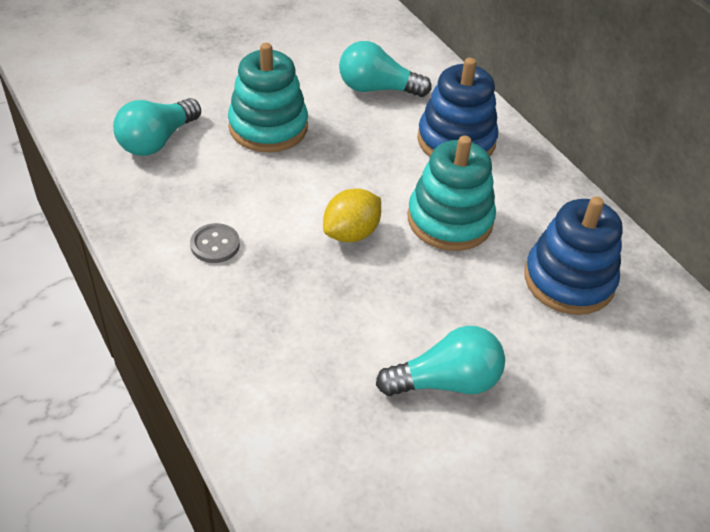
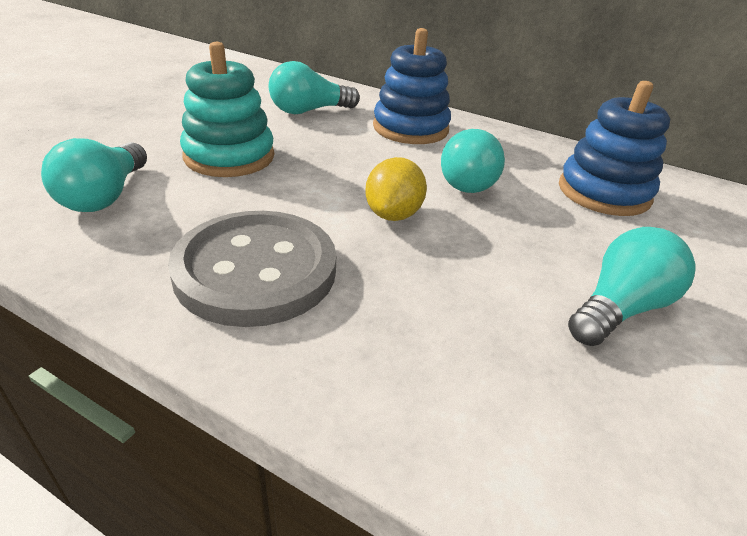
camera: 30 degrees left, 10 degrees down
grey button [190,223,240,263] -> grey button [168,211,336,327], size x2.45
turquoise stacking toy [408,136,496,251] -> turquoise light bulb [441,129,505,193]

